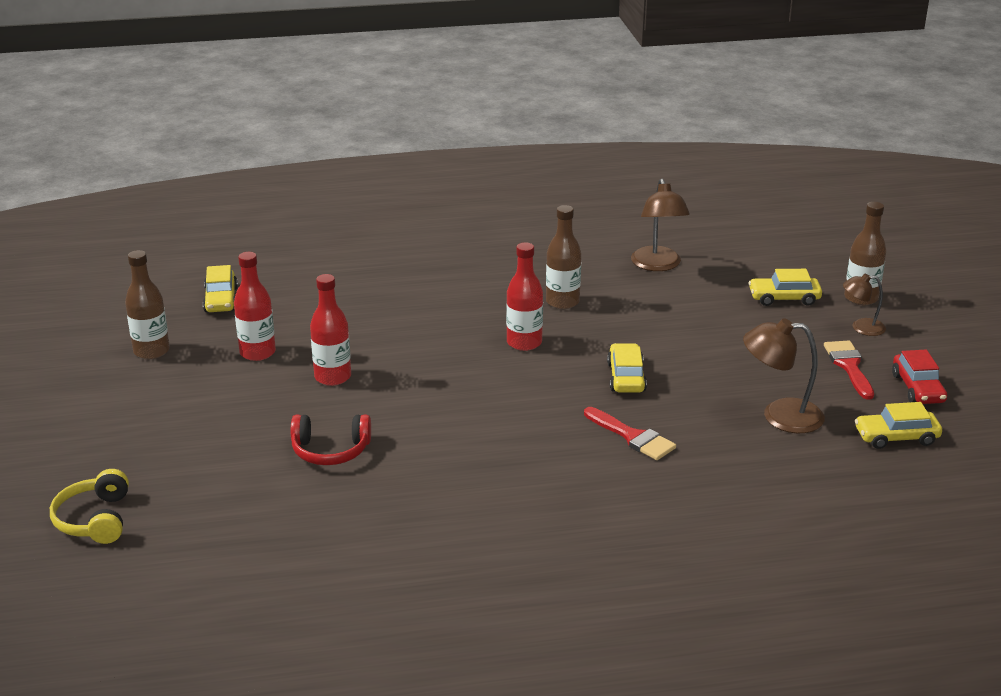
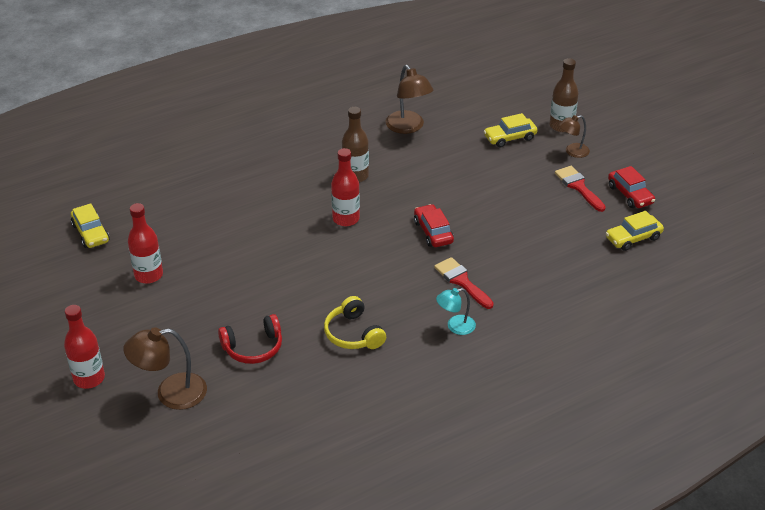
camera: 20 degrees left, 10 degrees up
yellow headphones [50,469,129,544] -> yellow headphones moved to [324,296,386,349]
brown bottle [125,250,170,359] -> none
red bottle [310,274,351,386] -> red bottle moved to [64,305,105,389]
red brush [584,407,676,460] -> red brush turned 150 degrees counterclockwise [434,257,494,309]
yellow car [607,343,647,393] -> red car [414,204,454,247]
brown lamp [743,318,825,433] -> brown lamp moved to [123,327,207,410]
none -> turquoise lamp [436,288,476,335]

